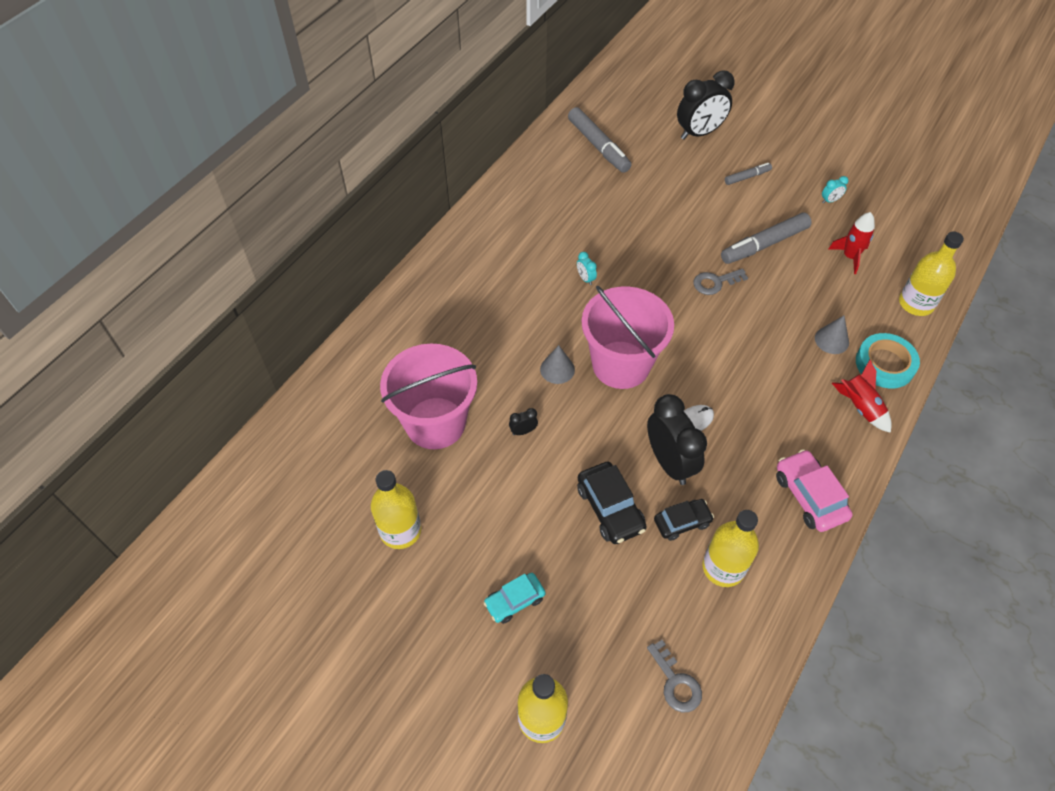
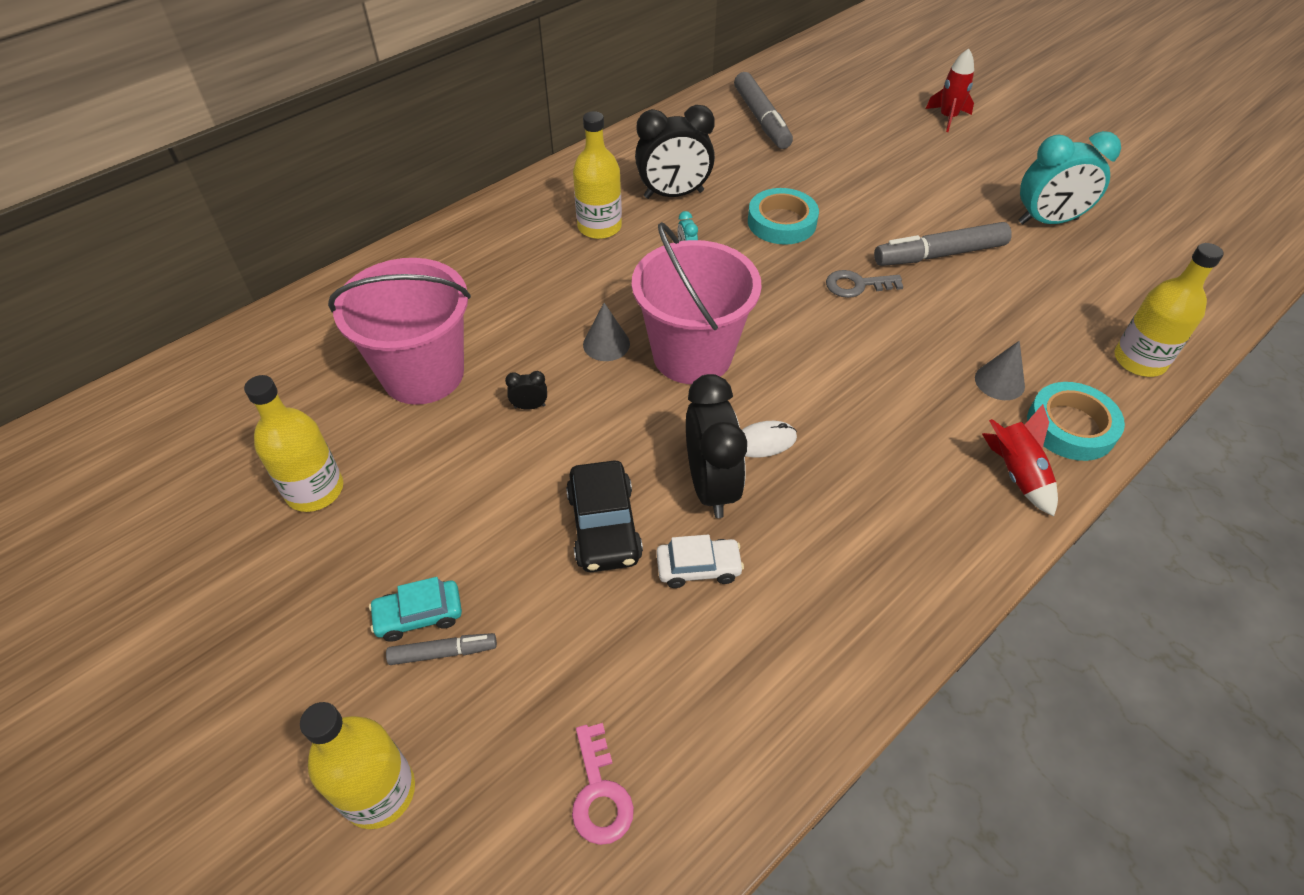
camera: 15 degrees right, 5 degrees down
grey key [647,640,702,712] -> pink key [572,723,634,845]
black car [654,499,714,541] -> white car [656,535,744,588]
black clock [677,71,735,140] -> black clock moved to [635,105,715,199]
yellow bottle [703,510,759,587] -> yellow bottle moved to [573,111,622,239]
grey marker [725,163,772,185] -> grey marker moved to [386,633,497,665]
pink car [776,449,853,532] -> none
turquoise clock [822,176,849,204] -> turquoise clock [1019,131,1121,224], size x2.43
red rocket [828,212,875,274] -> red rocket moved to [926,49,974,132]
none -> turquoise tape [748,188,819,245]

